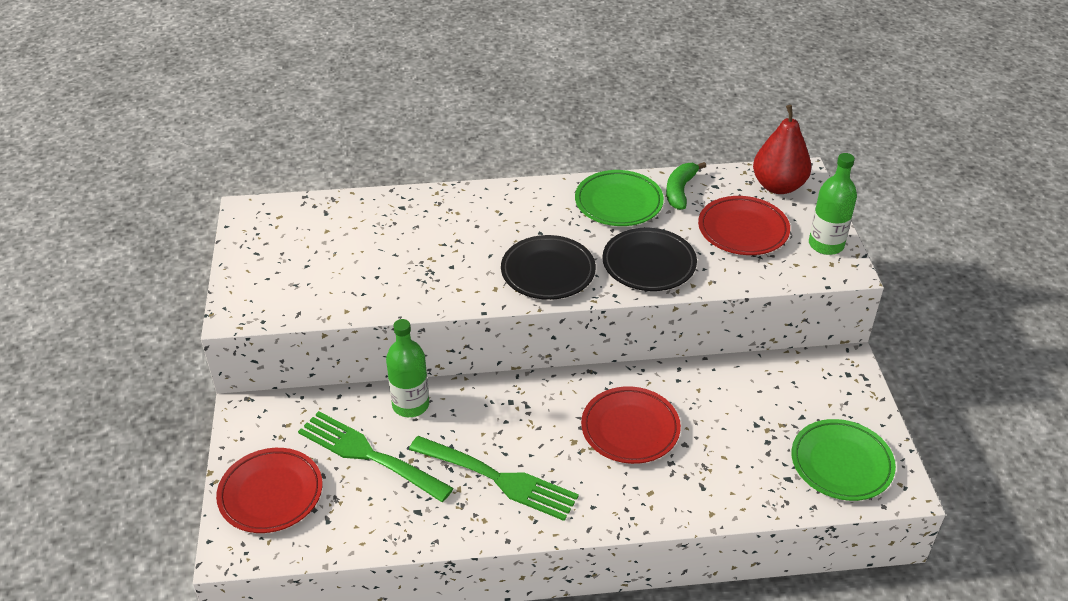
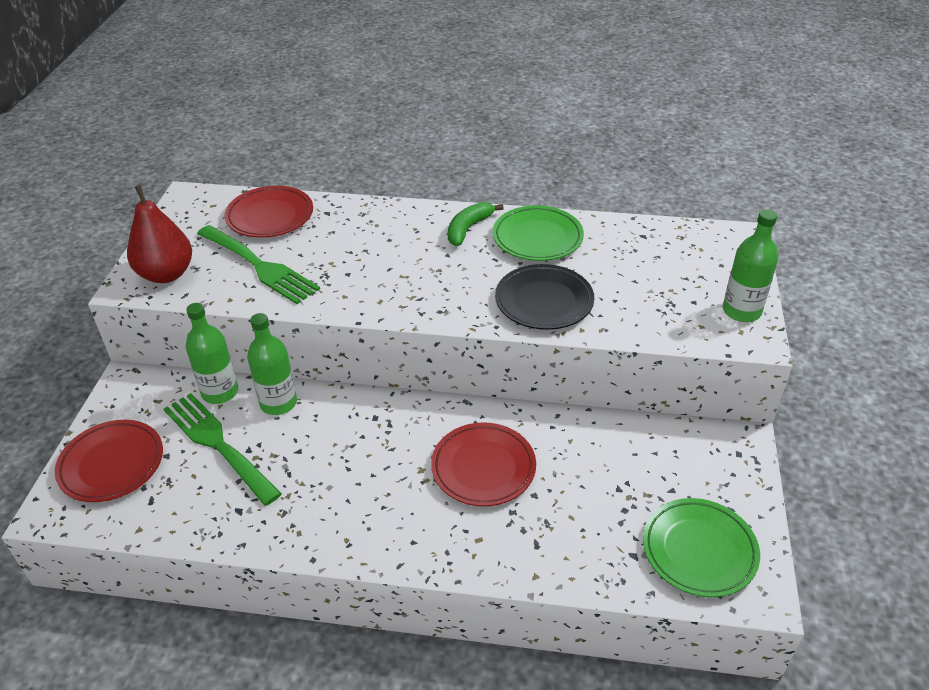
camera: 15 degrees right, 0 degrees up
green fork [409,436,579,521] -> green fork moved to [197,225,320,304]
black plate [501,235,596,300] -> none
green banana [666,162,706,210] -> green banana moved to [448,202,504,246]
red plate [698,196,790,255] -> red plate moved to [224,186,313,238]
red pear [753,105,811,194] -> red pear moved to [127,185,192,283]
none -> green bottle [186,303,238,404]

